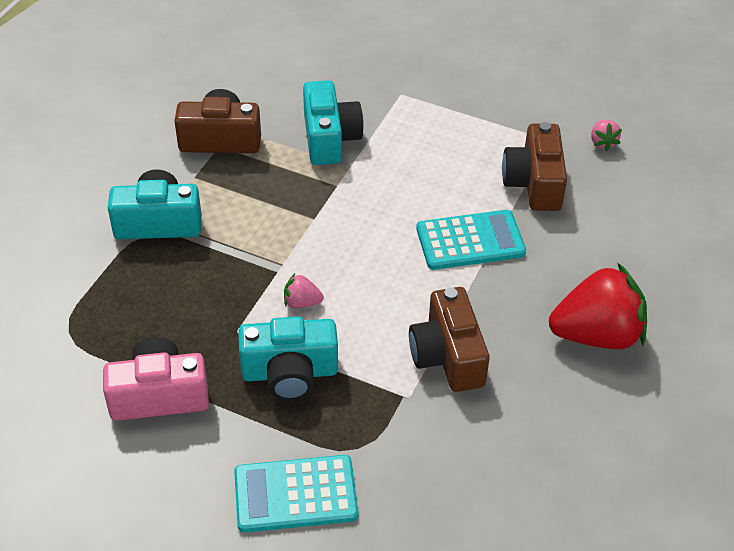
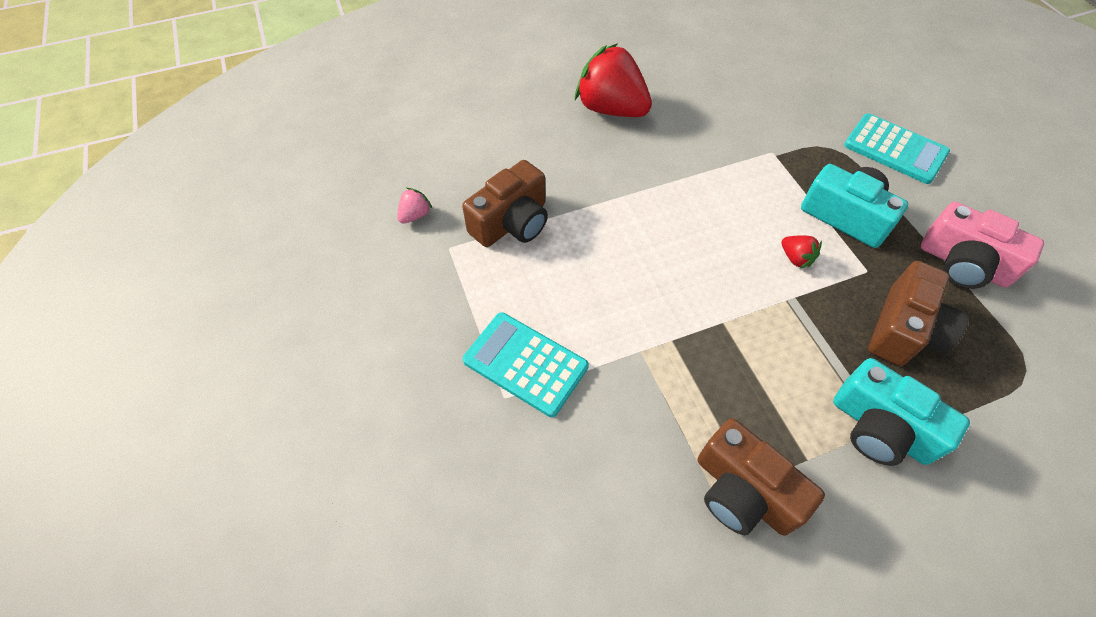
camera: 135 degrees left, 10 degrees up
pink strawberry [284,273,324,308] -> red strawberry [781,235,822,269]
turquoise camera [303,80,364,165] -> none
brown camera [409,287,489,392] -> brown camera moved to [868,261,969,366]
turquoise calculator [416,210,526,270] -> turquoise calculator moved to [463,312,589,417]

